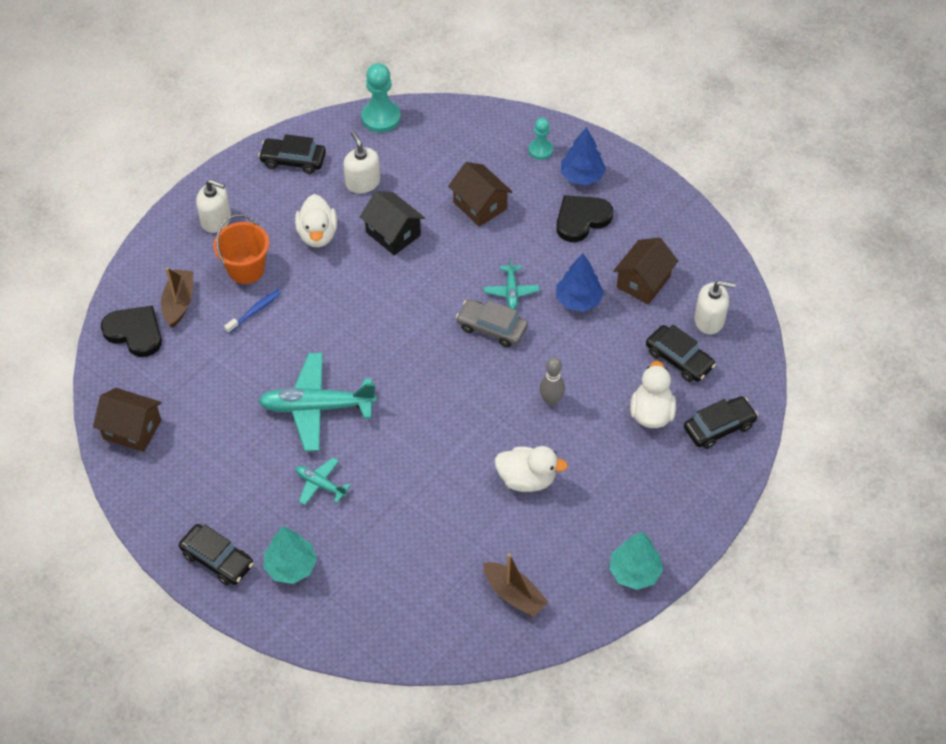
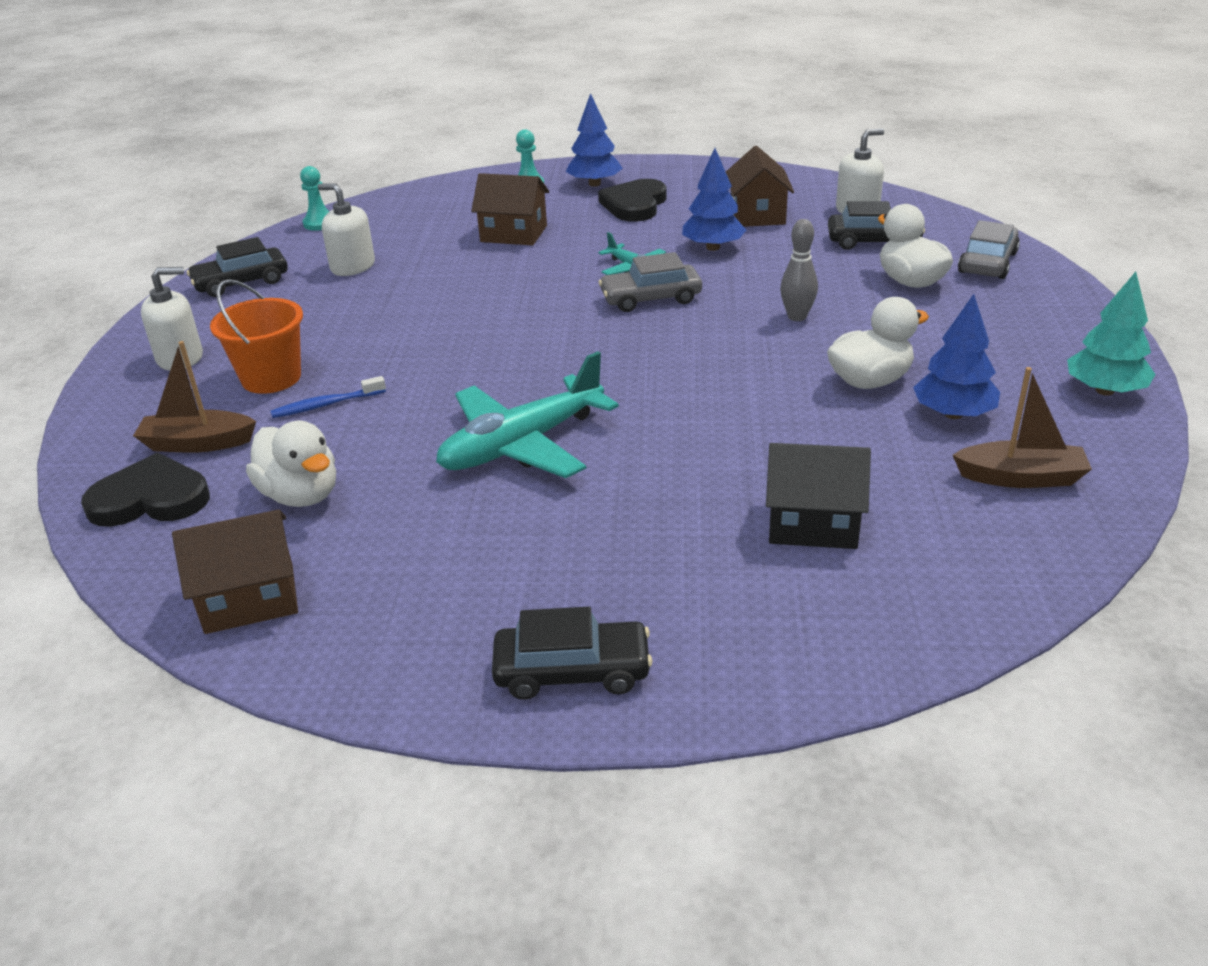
camera: 35 degrees left, 20 degrees down
brown boat [161,267,193,328] -> brown boat turned 60 degrees counterclockwise [133,341,256,453]
blue toothbrush [224,289,281,334] -> blue toothbrush turned 120 degrees counterclockwise [271,376,386,418]
turquoise tree [263,526,317,584] -> none
white duck [295,194,337,247] -> white duck moved to [246,421,336,507]
turquoise plane [296,458,351,505] -> none
black house [360,191,425,255] -> black house moved to [766,443,871,549]
turquoise pawn [361,63,401,133] -> turquoise pawn [300,166,329,231], size x0.61
black car [684,396,758,449] -> grey car [958,220,1020,279]
none -> blue tree [913,294,1000,419]

